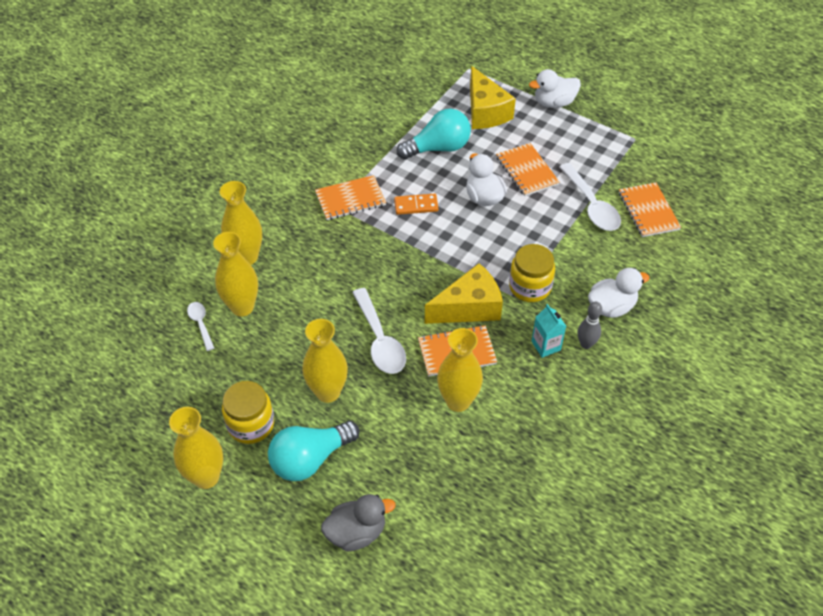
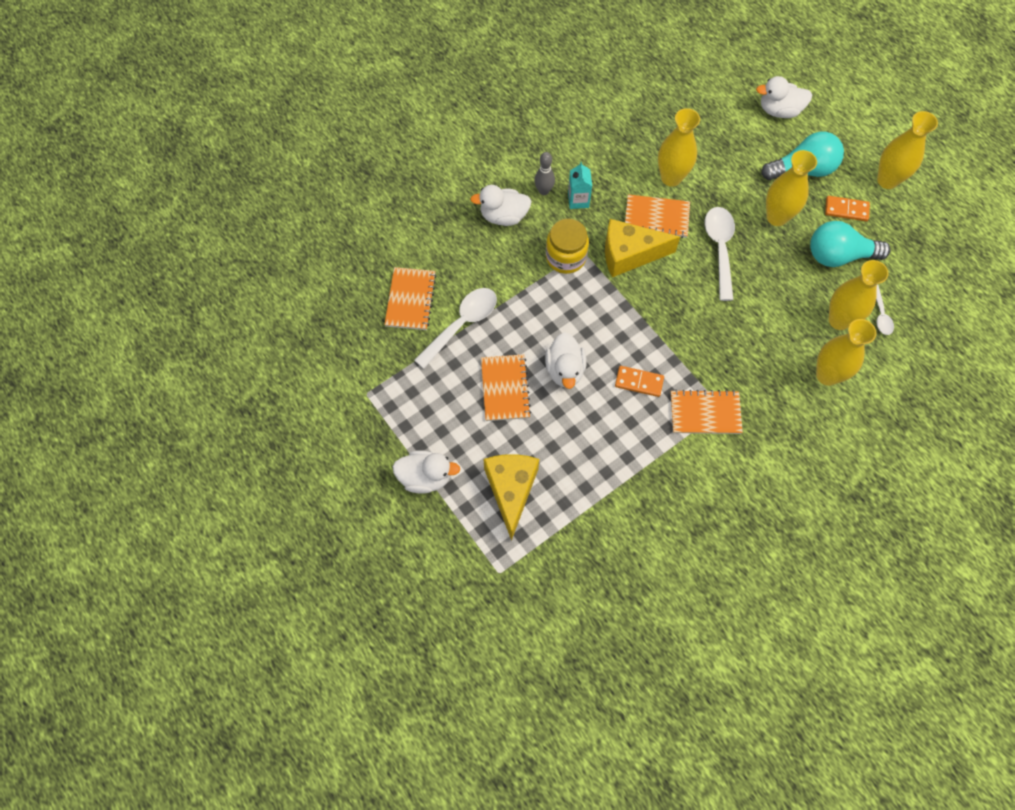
camera: 160 degrees left, 15 degrees up
yellow jar [222,381,274,444] -> orange domino [825,196,870,221]
grey duck [321,494,396,551] -> white duck [756,76,812,118]
turquoise light bulb [397,109,471,160] -> turquoise light bulb moved to [810,221,890,267]
white spoon [559,163,621,231] -> white spoon turned 45 degrees clockwise [414,288,497,369]

